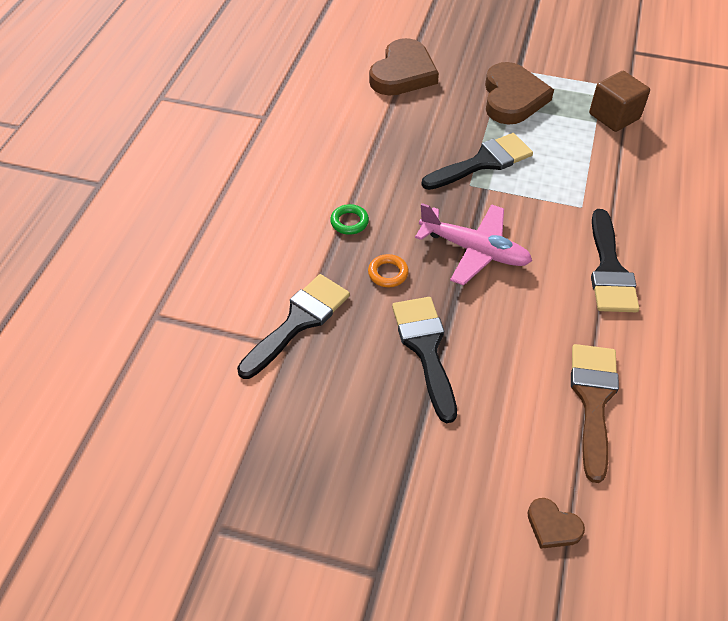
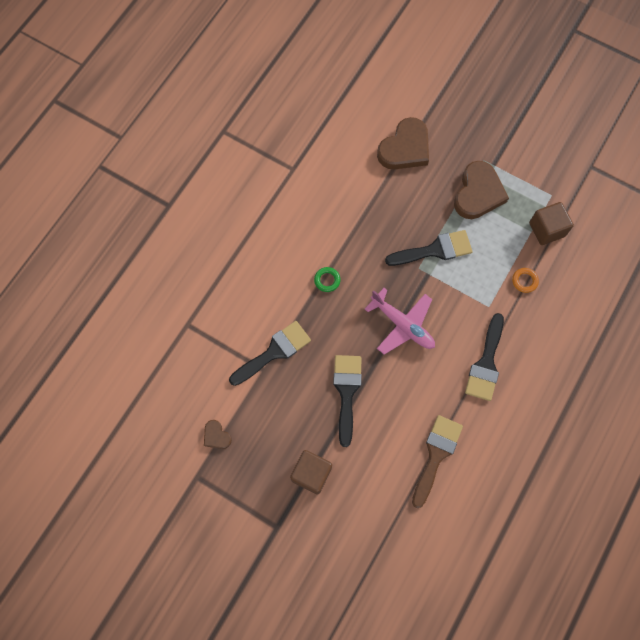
camera: 15 degrees right, 20 degrees up
orange ring [368,254,409,287] -> orange ring moved to [512,268,539,293]
brown heart [528,498,585,549] -> brown heart moved to [204,420,232,449]
none -> brown cube [290,450,332,495]

